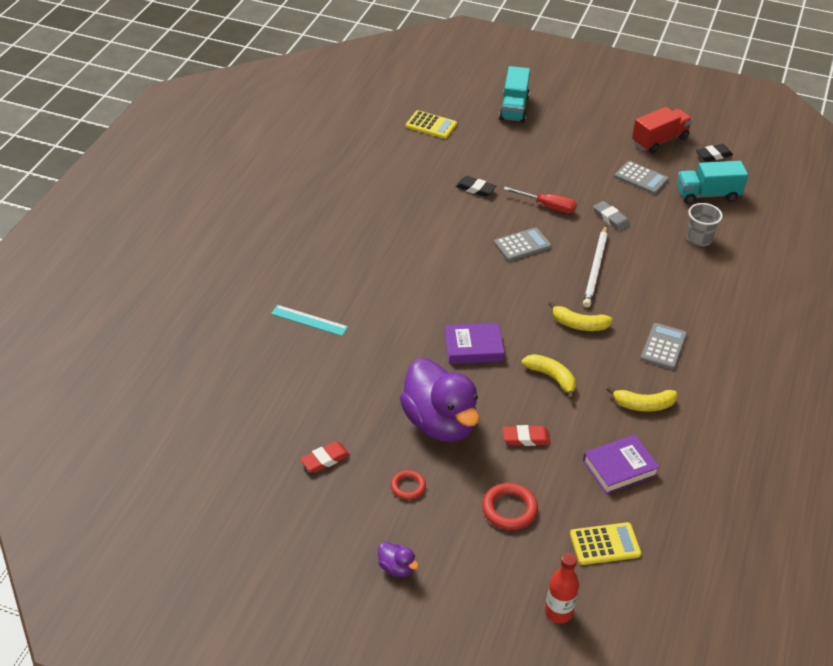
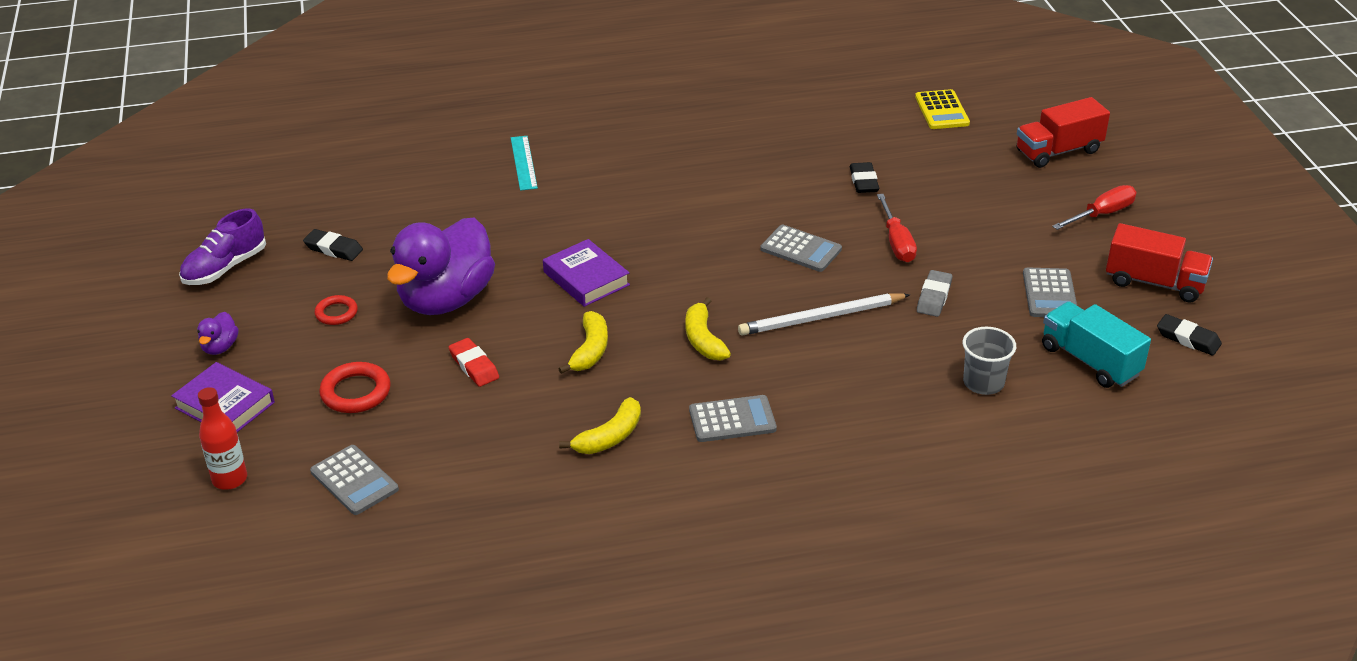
camera: 60 degrees right, 5 degrees down
red eraser [300,441,350,473] -> black eraser [303,229,363,261]
turquoise truck [499,66,530,123] -> red truck [1016,97,1110,168]
yellow calculator [570,522,641,565] -> grey calculator [310,445,399,515]
purple book [583,435,660,494] -> purple book moved to [171,362,275,432]
yellow banana [607,386,677,412] -> yellow banana turned 105 degrees counterclockwise [559,397,641,454]
none -> purple shoe [179,209,266,285]
none -> red screwdriver [1052,185,1136,230]

